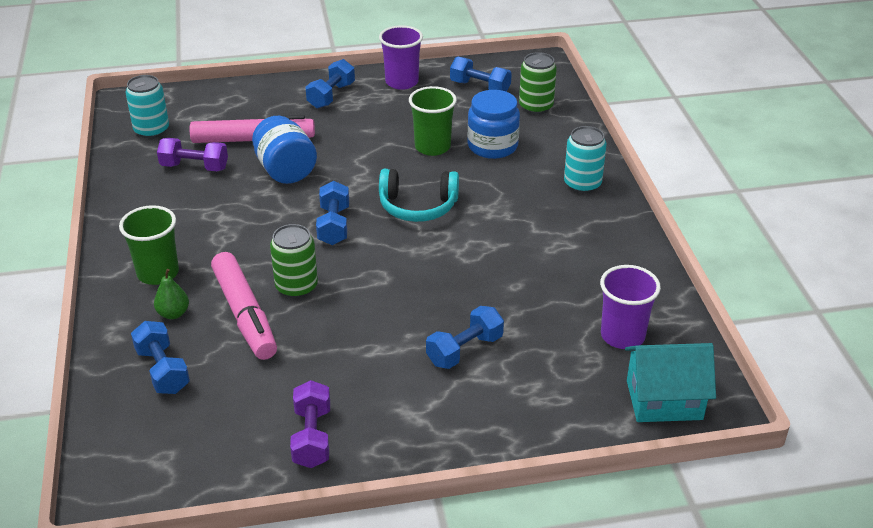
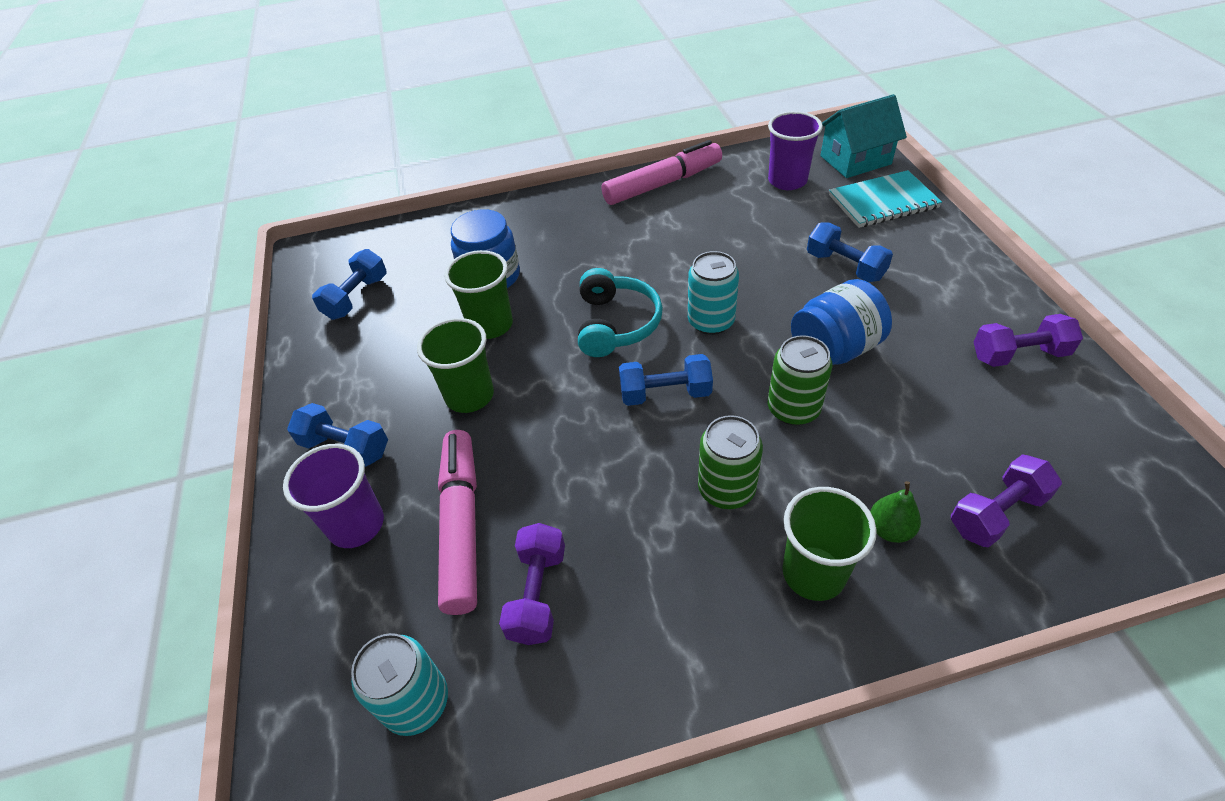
camera: 90 degrees left, 10 degrees up
blue dumbbell [131,321,190,394] -> purple dumbbell [951,454,1062,548]
pink marker [211,252,277,360] -> pink marker moved to [601,140,722,205]
blue jar [252,116,317,184] -> blue jar moved to [791,279,892,365]
purple cup [379,25,423,90] -> purple cup moved to [283,444,384,548]
green can [519,52,557,114] -> green can moved to [698,415,763,509]
turquoise can [564,126,607,193] -> turquoise can moved to [688,251,739,335]
turquoise house [625,343,716,422] -> turquoise house turned 75 degrees clockwise [820,94,907,178]
none -> green cup [417,318,494,413]
none -> turquoise notebook [829,170,942,228]

